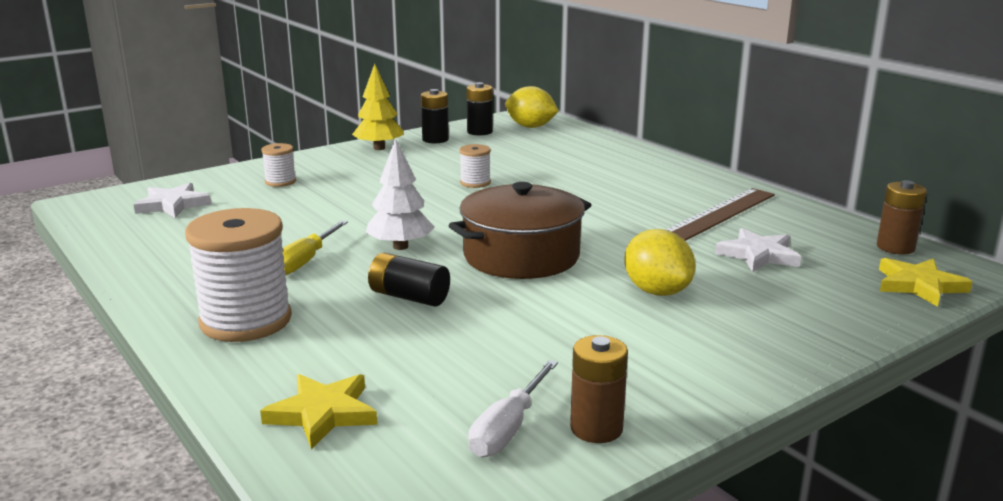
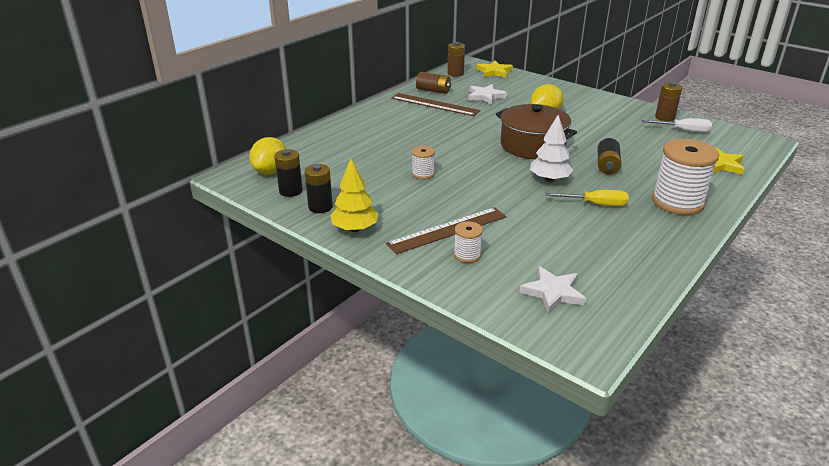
camera: 105 degrees left, 10 degrees up
none -> brown ruler [386,207,507,254]
none -> brown battery [416,72,451,94]

